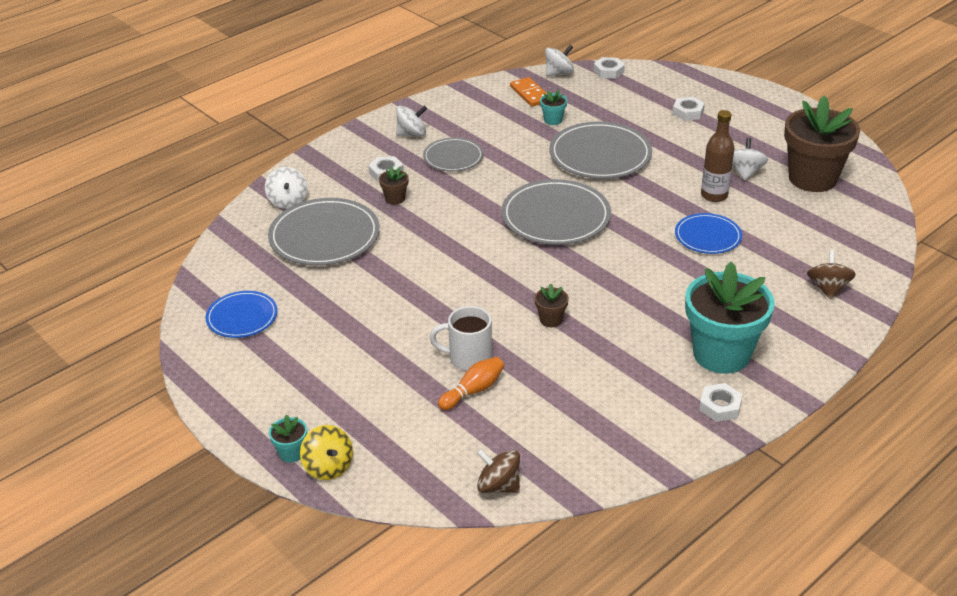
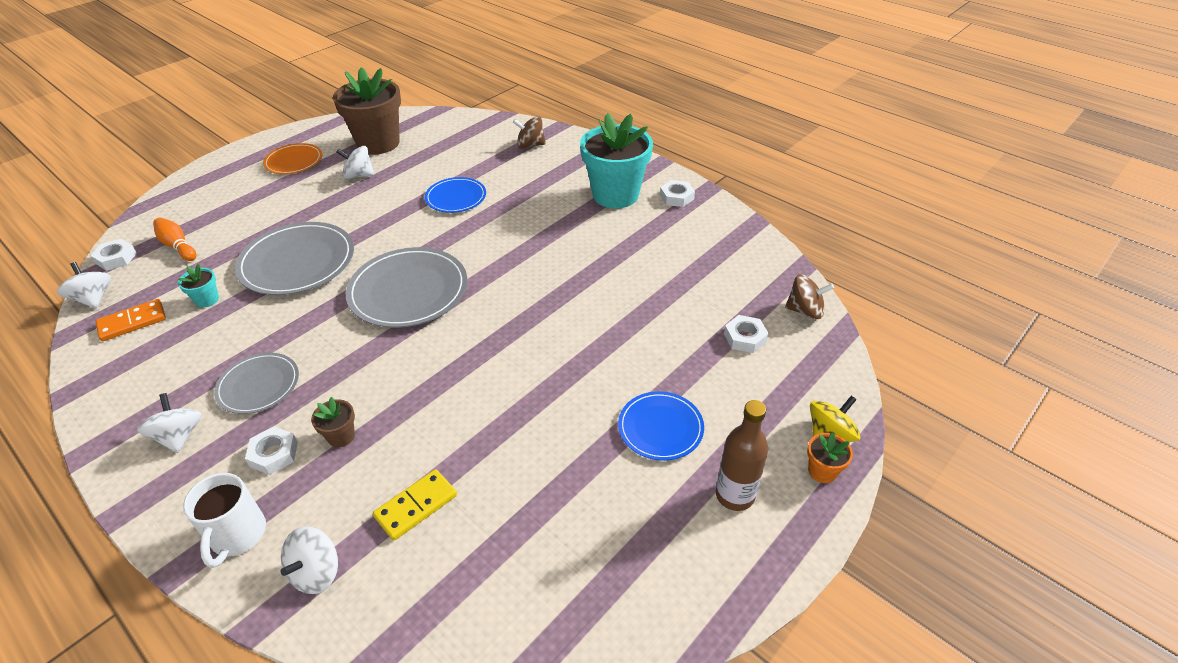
camera: 95 degrees left, 5 degrees up
blue plate [205,291,278,338] -> blue plate moved to [618,391,704,461]
white spinning top [265,167,308,209] -> white spinning top turned 135 degrees clockwise [281,527,338,594]
grey plate [268,198,380,266] -> yellow domino [373,469,457,540]
turquoise flower pot [269,414,307,462] -> orange flower pot [807,433,853,483]
white mug [430,306,492,371] -> white mug moved to [183,473,266,568]
orange bowling pin [438,357,504,410] -> orange bowling pin moved to [153,217,196,261]
brown spinning top [477,449,520,493] -> brown spinning top turned 105 degrees counterclockwise [785,274,834,319]
brown flower pot [535,284,569,327] -> none
white nut [672,97,705,121] -> white nut moved to [724,315,769,353]
brown bottle [701,110,734,202] -> brown bottle moved to [716,400,768,511]
none -> orange plate [263,143,322,174]

